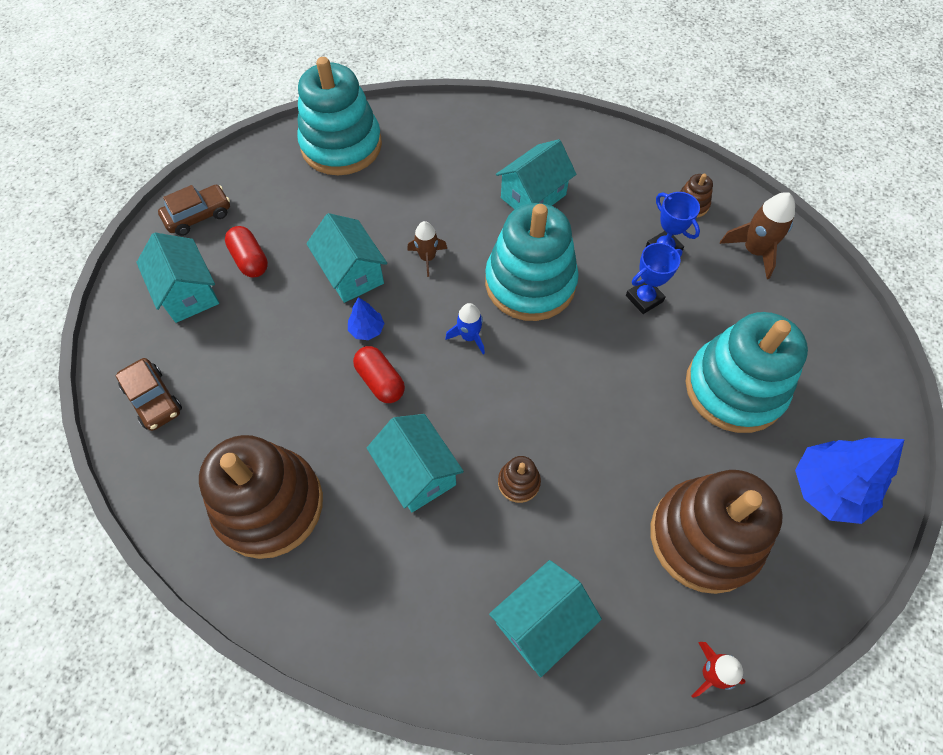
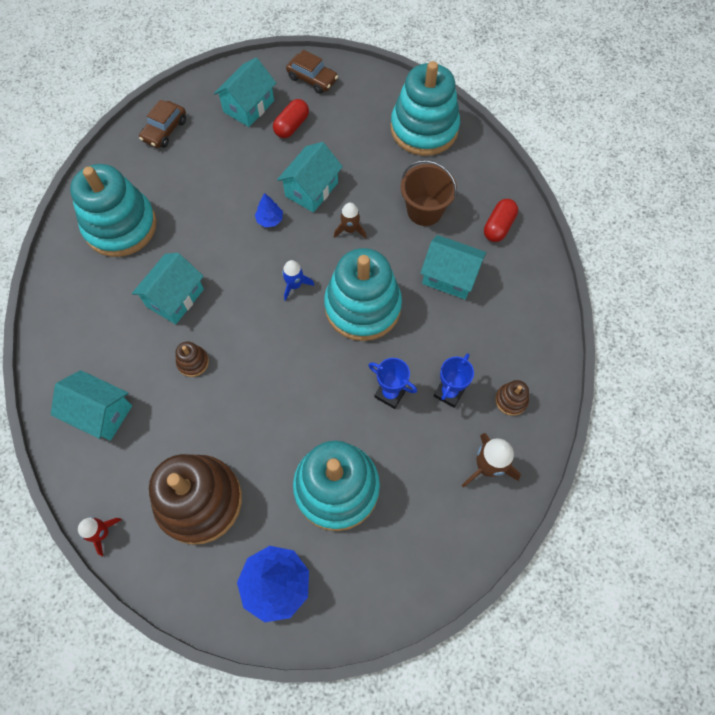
camera: 65 degrees right, 5 degrees up
brown stacking toy [199,435,323,559] -> turquoise stacking toy [70,164,157,257]
red capsule [353,346,405,403] -> red capsule moved to [484,199,518,242]
none -> brown bucket [401,160,457,226]

